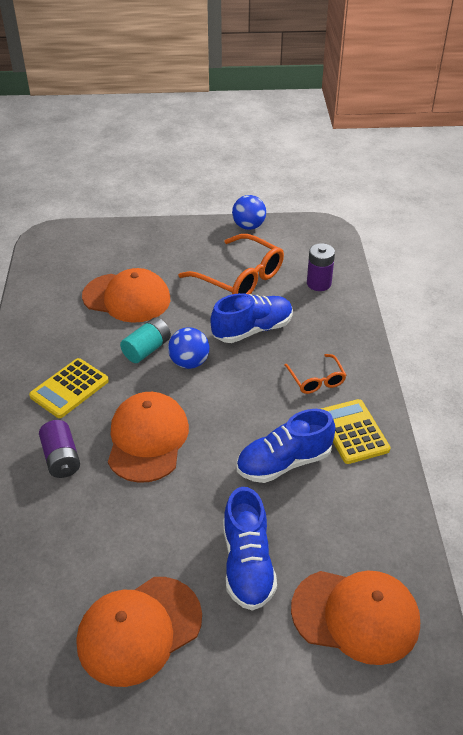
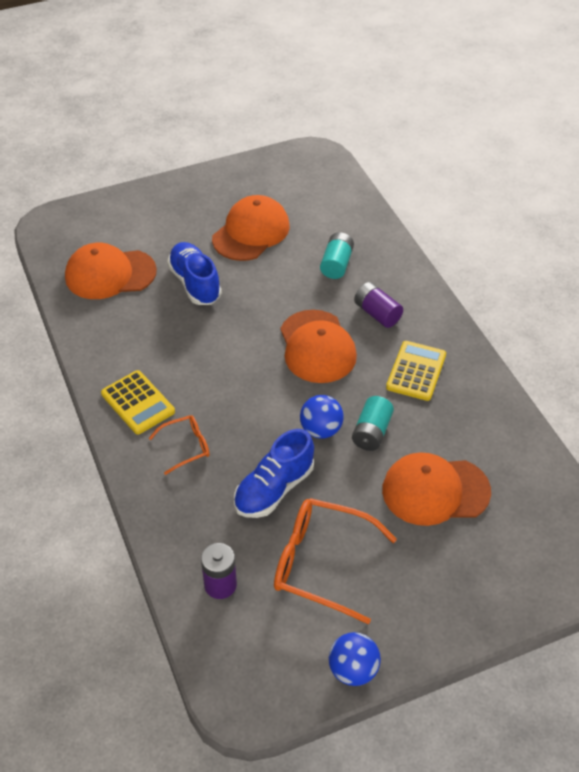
camera: 160 degrees right, 5 degrees up
blue shoe [237,409,335,483] -> none
orange glasses [284,354,346,394] -> orange glasses turned 105 degrees clockwise [149,415,210,475]
none -> turquoise battery [320,232,354,279]

